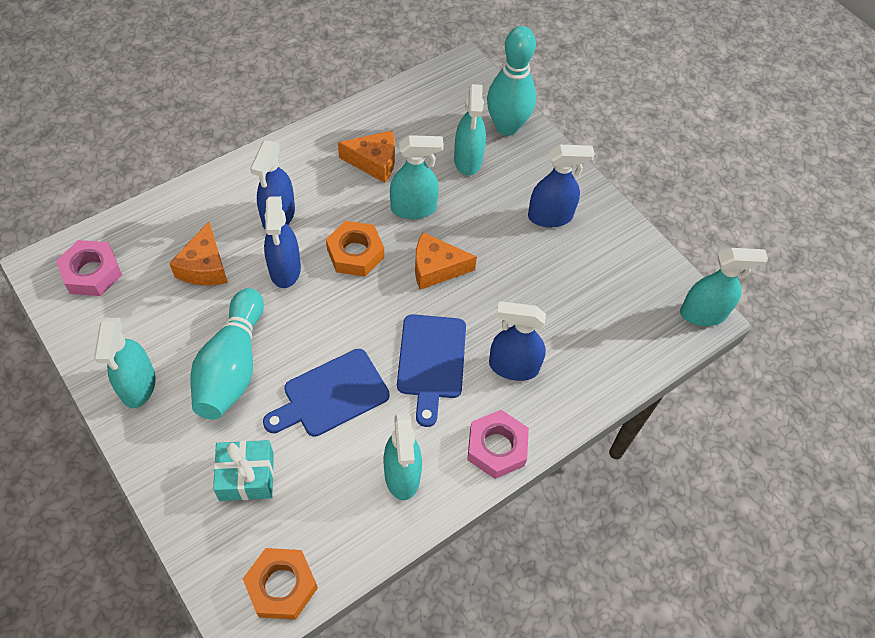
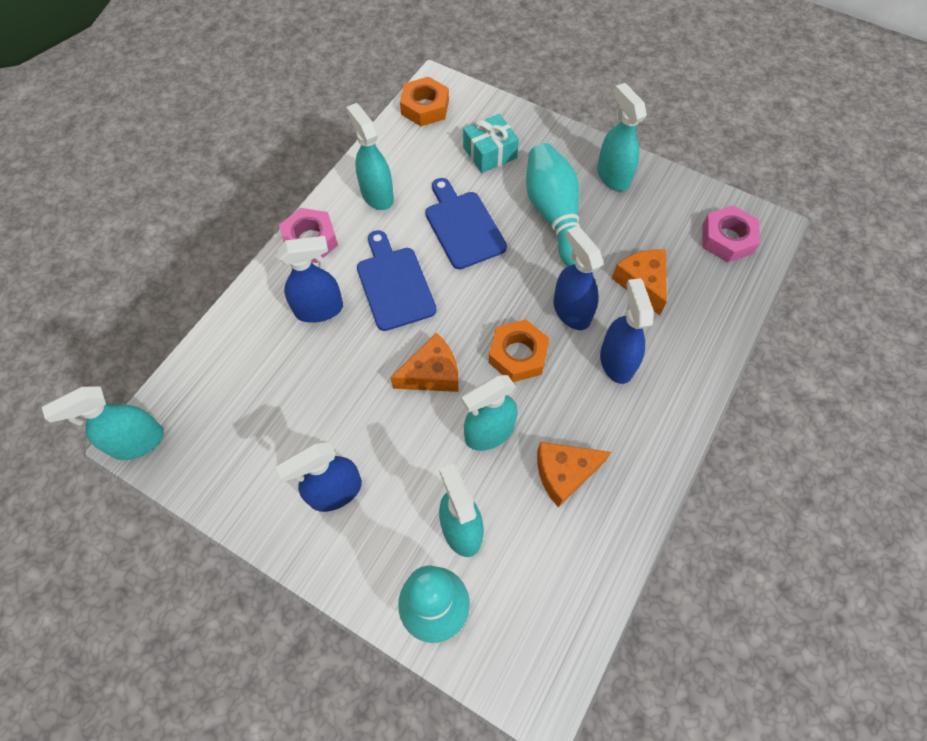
camera: 160 degrees right, 5 degrees up
blue cutting board [263,349,390,437] -> blue cutting board turned 60 degrees counterclockwise [425,178,507,269]

